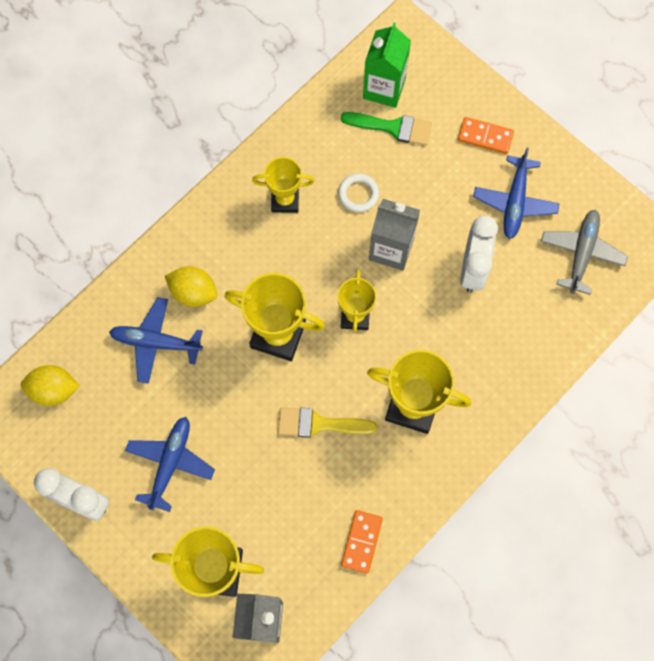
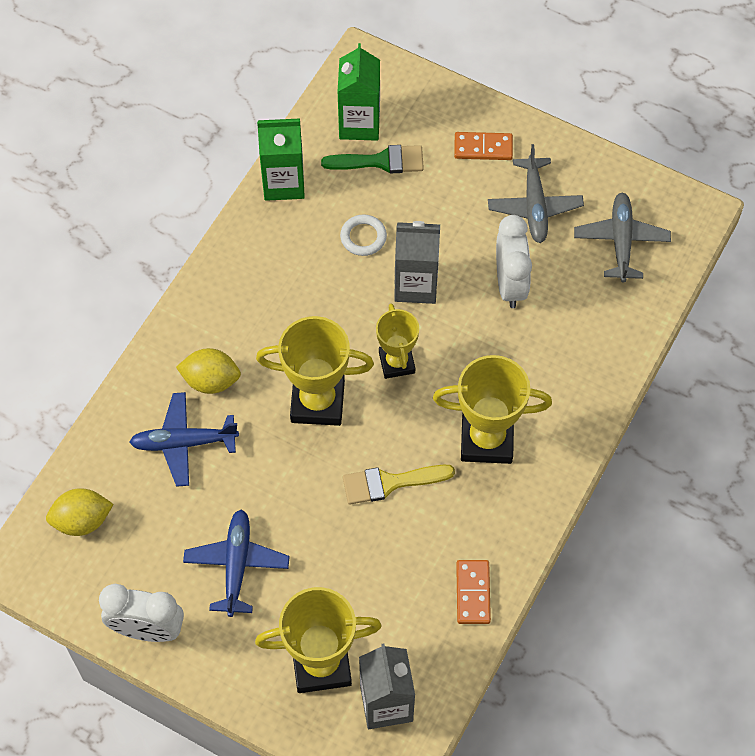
camera: 15 degrees left, 10 degrees down
yellow trophy [252,157,315,213] -> none
blue plane [473,148,560,239] -> grey plane [488,144,584,243]
none -> green carton [257,118,305,201]

